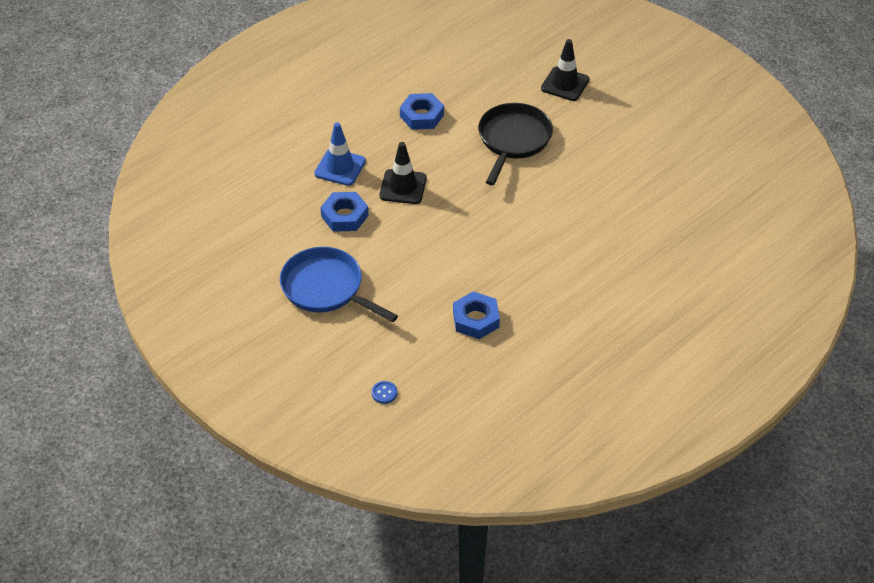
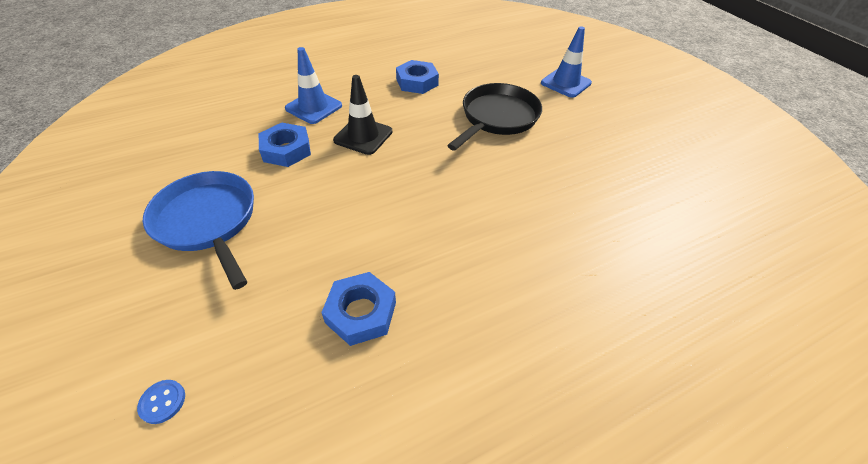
camera: 15 degrees right, 0 degrees up
black traffic cone [541,39,590,101] -> blue traffic cone [541,26,592,98]

